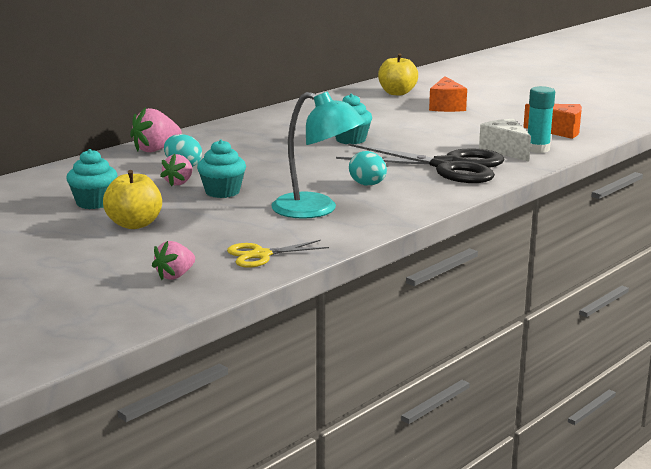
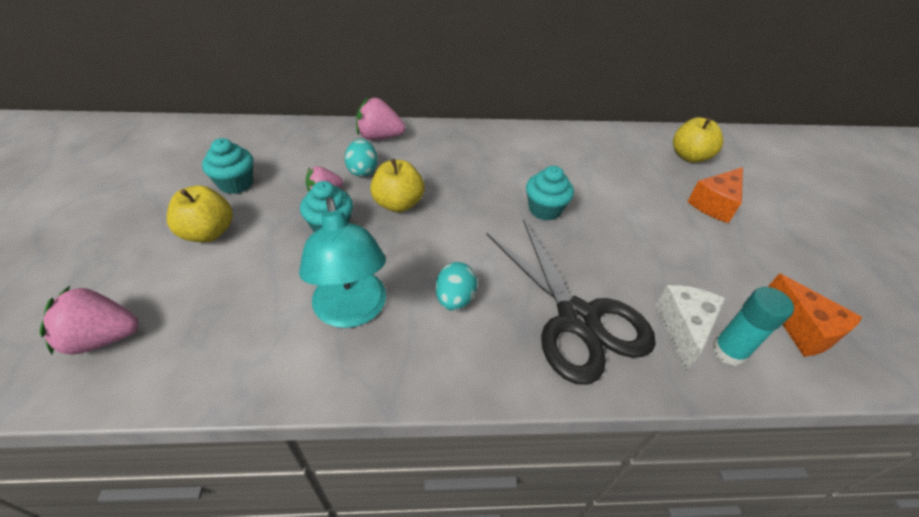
camera: 40 degrees right, 25 degrees up
pink strawberry [152,241,195,280] -> pink strawberry [39,286,139,355], size x1.53
yellow scissors [227,240,329,268] -> none
none -> yellow apple [370,159,425,212]

